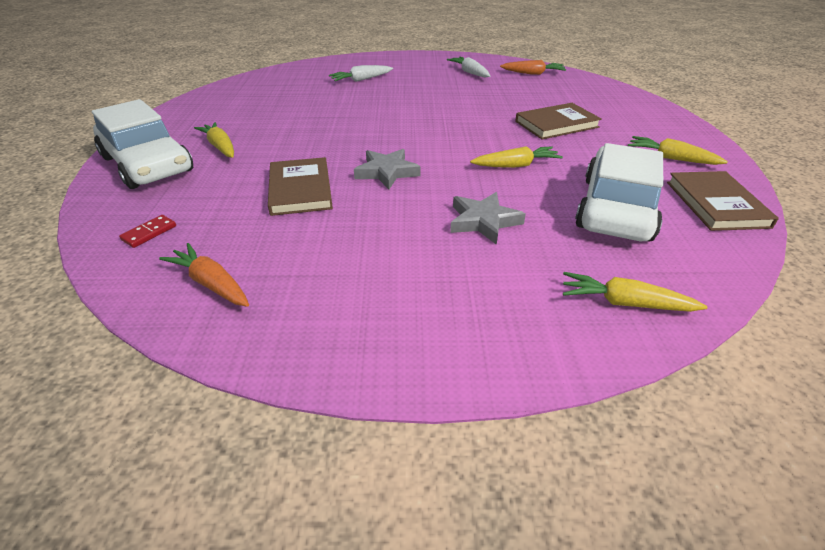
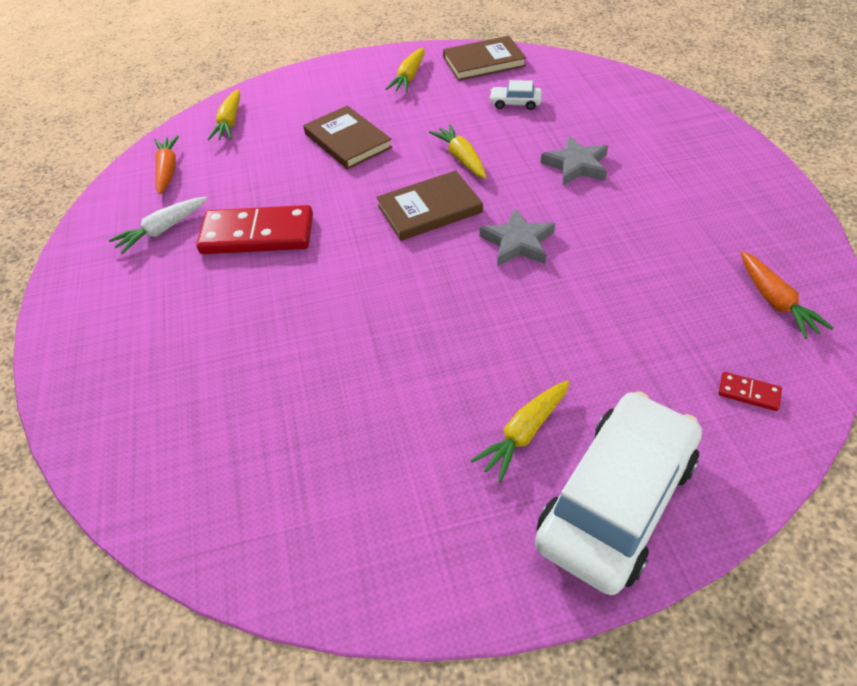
camera: 100 degrees left, 10 degrees up
orange carrot [159,243,249,307] -> orange carrot turned 45 degrees counterclockwise [741,251,833,339]
brown book [268,157,333,216] -> brown book moved to [376,170,483,241]
white carrot [329,65,393,82] -> none
yellow carrot [563,272,707,312] -> yellow carrot moved to [207,89,240,140]
white car [575,143,663,241] -> white car [489,80,542,110], size x0.42
none -> red domino [196,205,313,254]

